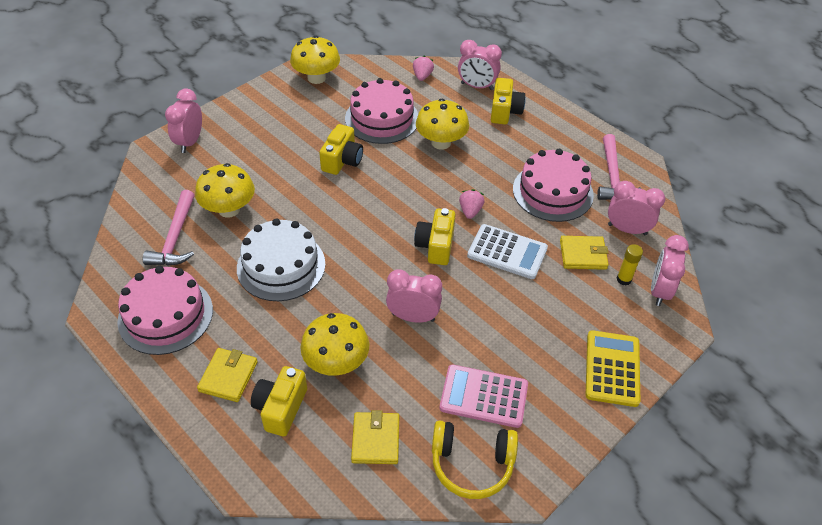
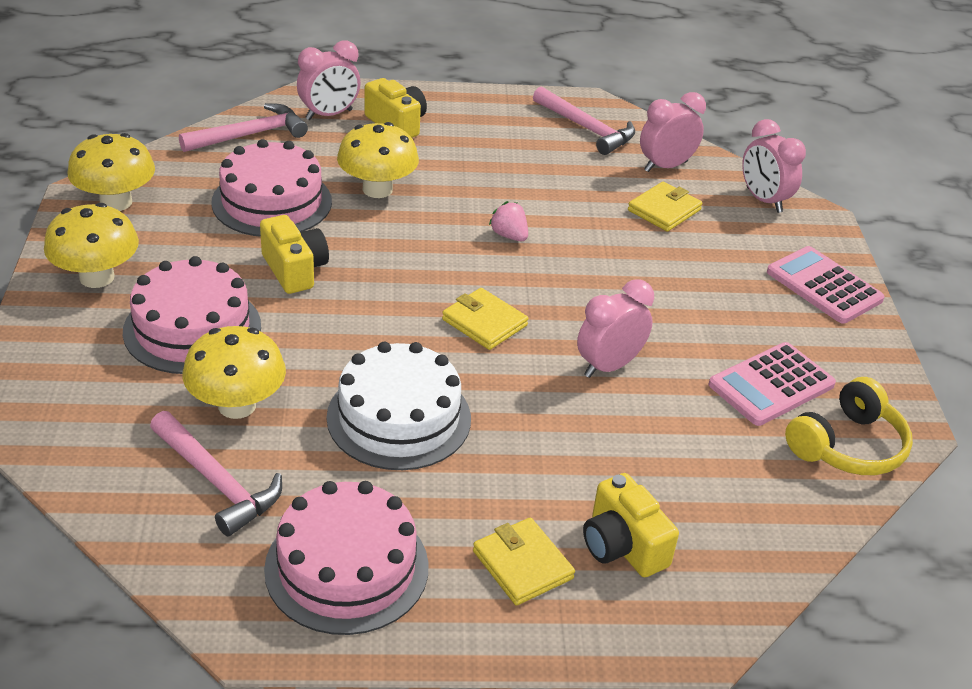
camera: 50 degrees left, 10 degrees down
pink clock [165,89,202,153] -> none
yellow mushroom [300,313,369,376] -> yellow mushroom moved to [44,203,139,288]
yellow wallet [351,410,399,464] -> yellow wallet moved to [442,288,528,350]
pink strawberry [413,56,434,81] -> pink hammer [179,103,308,152]
yellow camera [414,208,456,265] -> none
white calculator [467,224,548,279] -> none
pink cake [513,149,594,222] -> pink cake moved to [123,256,261,374]
yellow calculator [586,330,640,407] -> pink calculator [767,246,885,324]
yellow glue stick [617,244,643,285] -> none

